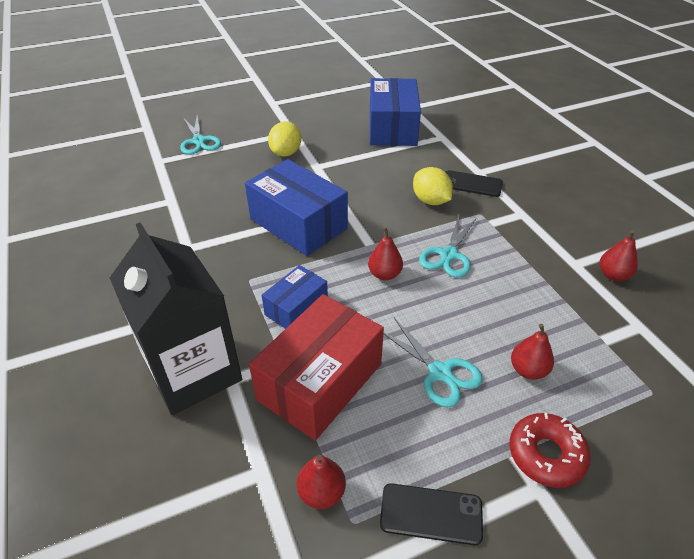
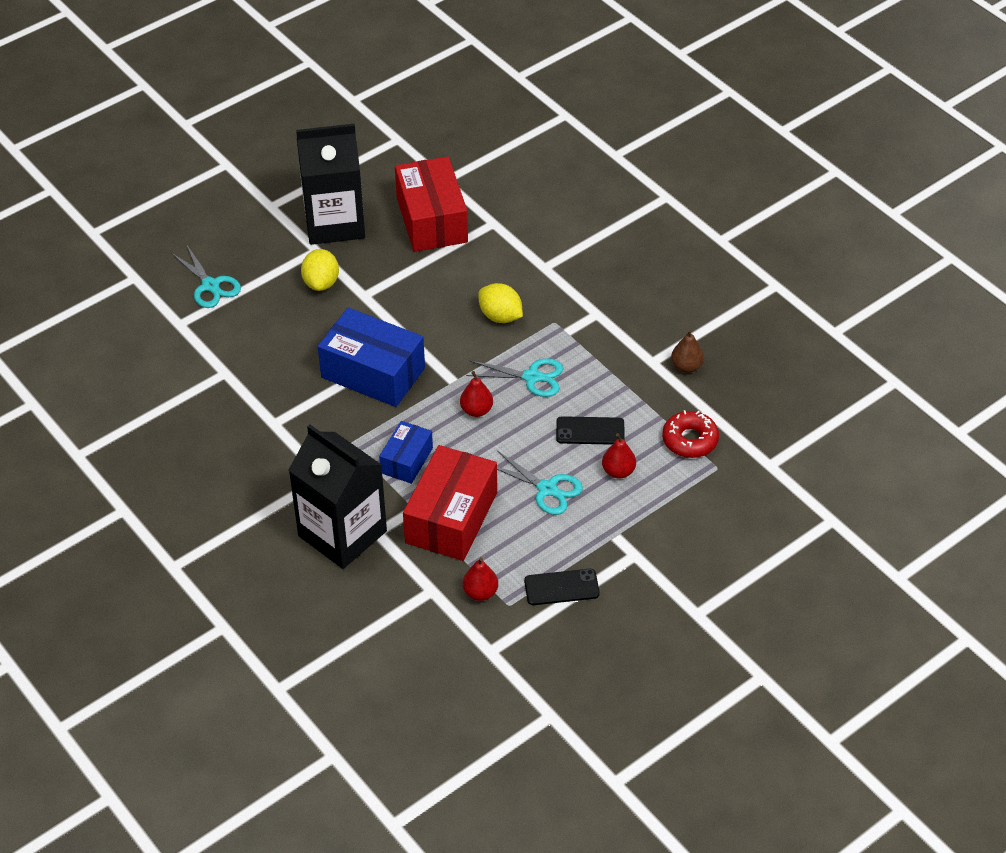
camera: 15 degrees left, 5 degrees up
blue box [370,78,421,146] -> red box [395,156,468,252]
turquoise scissors [419,216,477,278] -> turquoise scissors turned 90 degrees counterclockwise [466,358,563,397]
black phone [446,170,503,197] -> black phone moved to [556,416,624,445]
red donut [509,413,591,488] -> red donut moved to [662,410,719,458]
red pear [600,230,638,281] -> brown pear [671,329,704,373]
none -> black carton [296,124,365,245]

